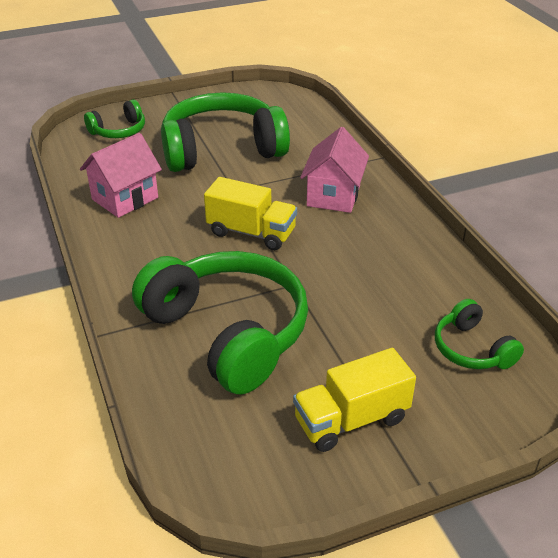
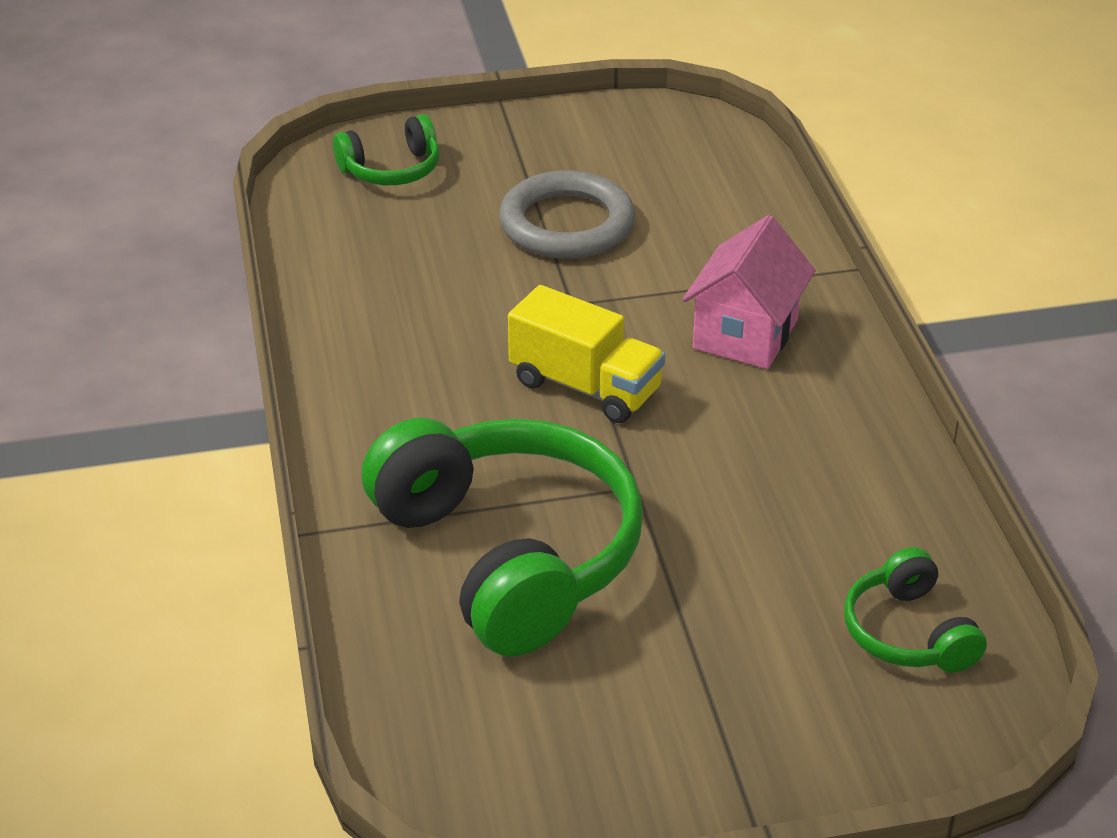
camera: 10 degrees right, 0 degrees up
pink house [80,133,162,218] -> none
green headphones [161,92,290,172] -> grey ring [499,170,635,259]
yellow truck [293,348,416,452] -> none

